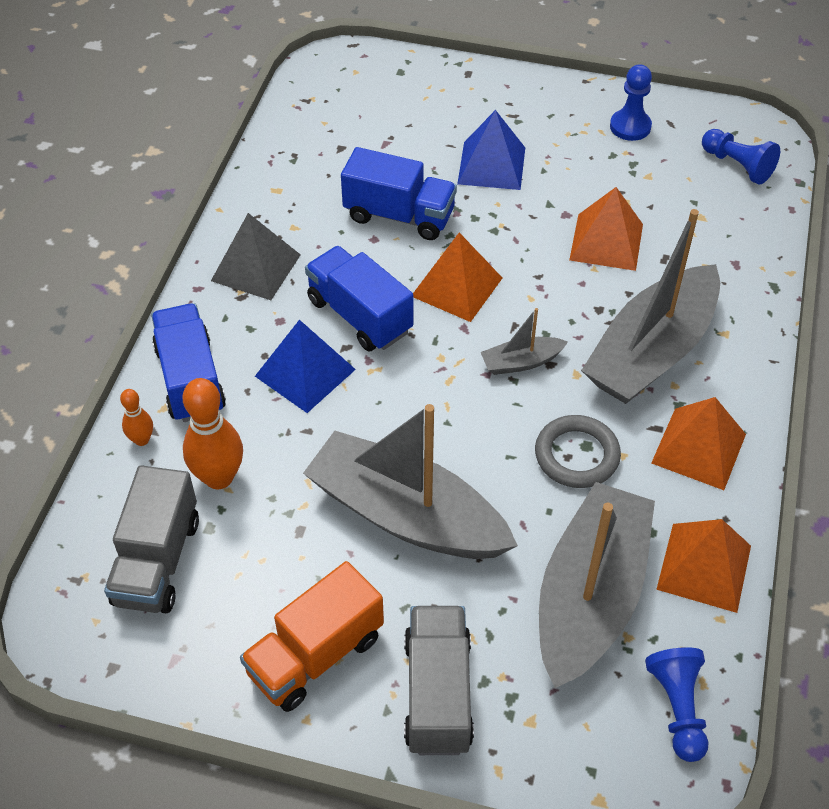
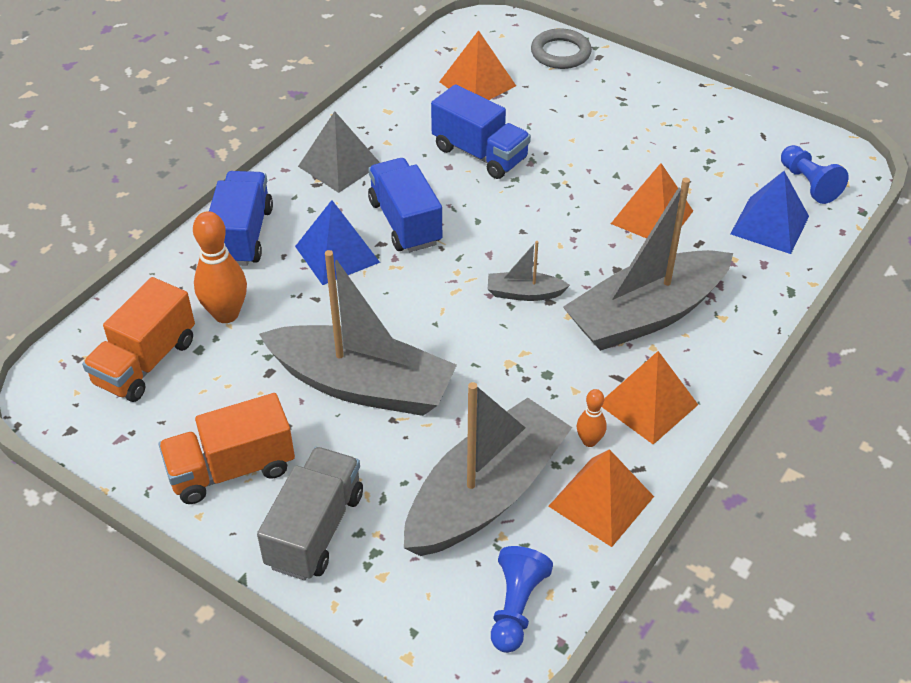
camera: 20 degrees right, 5 degrees down
grey truck [104,465,199,613] -> orange truck [82,277,195,402]
orange bowling pin [120,389,153,446] -> orange bowling pin moved to [577,389,607,447]
grey boat [303,404,518,559] -> grey boat turned 150 degrees clockwise [259,250,457,416]
orange pyramid [413,233,502,322] -> orange pyramid moved to [439,30,516,100]
blue pyramid [457,110,525,190] -> blue pyramid moved to [730,171,809,254]
grey ring [535,415,621,488] -> grey ring moved to [531,29,592,69]
blue pawn [610,64,652,141] -> none

